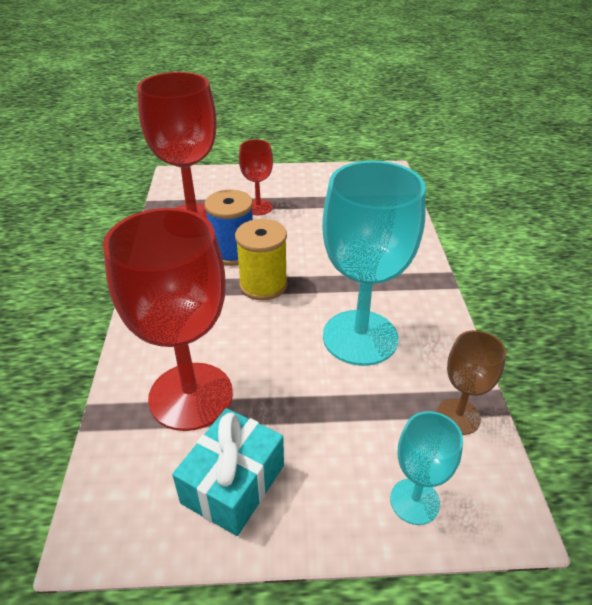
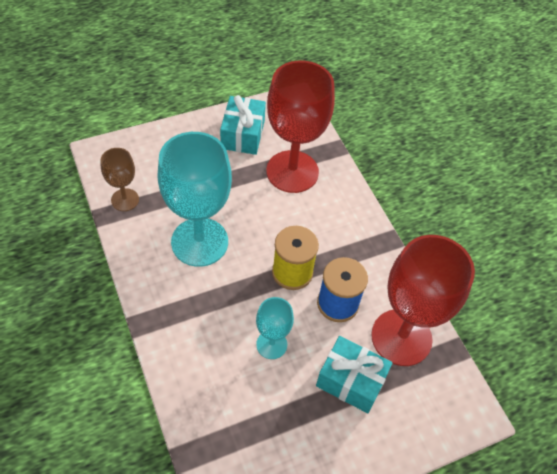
camera: 155 degrees right, 15 degrees up
red goblet [239,139,273,215] -> turquoise gift [316,336,393,413]
turquoise goblet [390,411,463,525] -> turquoise goblet moved to [256,297,294,359]

